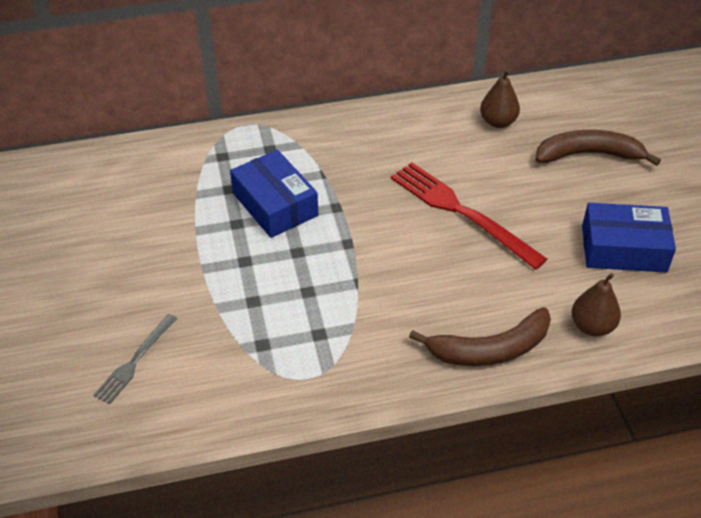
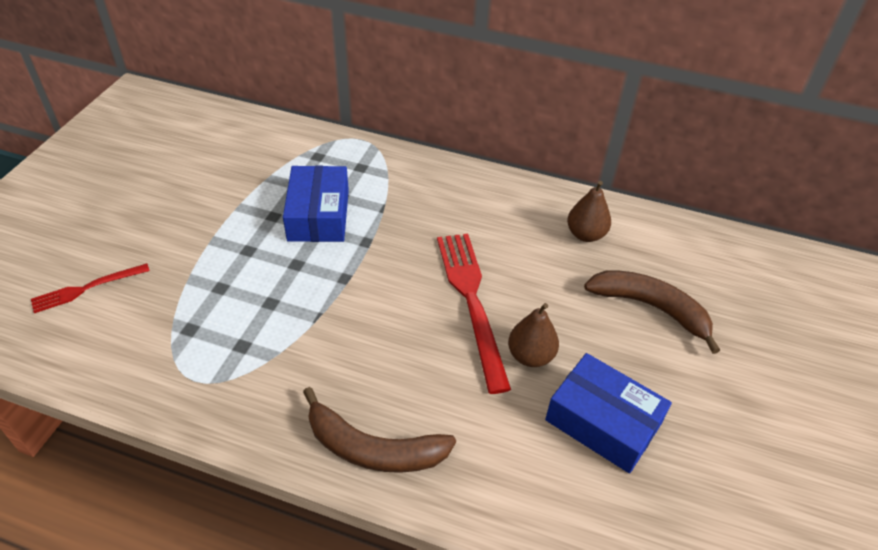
camera: 30 degrees right, 0 degrees up
grey fork [94,314,177,404] -> red fork [31,263,150,313]
brown pear [572,273,621,336] -> brown pear moved to [508,303,559,367]

